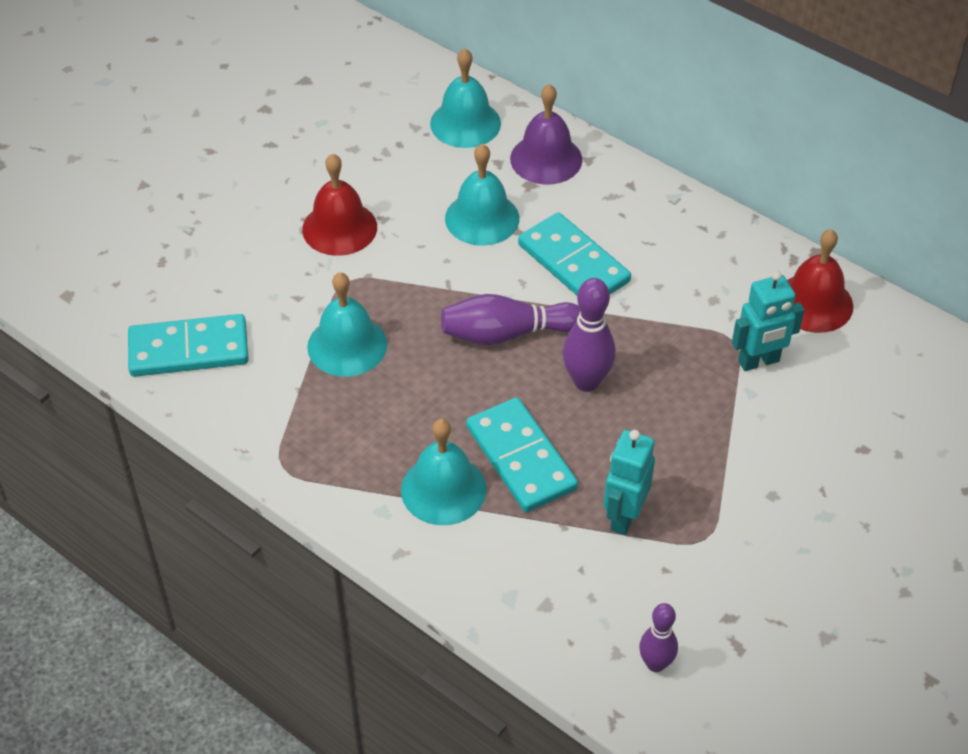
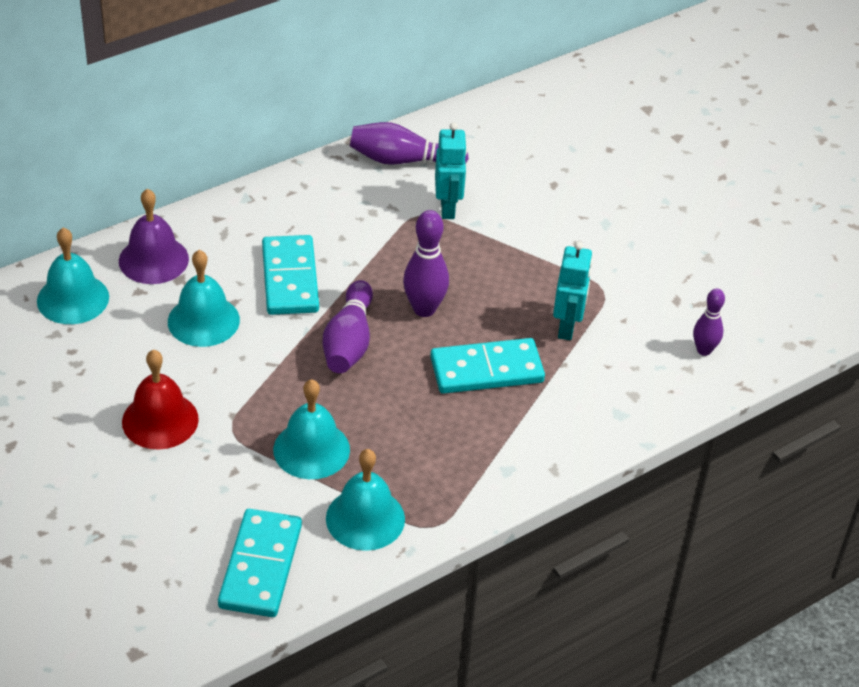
camera: 75 degrees left, 5 degrees down
turquoise bell [401,419,486,525] -> turquoise bell moved to [326,449,405,551]
turquoise domino [518,212,631,295] -> turquoise domino turned 75 degrees counterclockwise [262,235,319,315]
turquoise robot [604,430,655,535] -> turquoise robot turned 120 degrees counterclockwise [553,241,593,340]
red bell [787,229,853,333] -> purple bowling pin [350,122,469,165]

